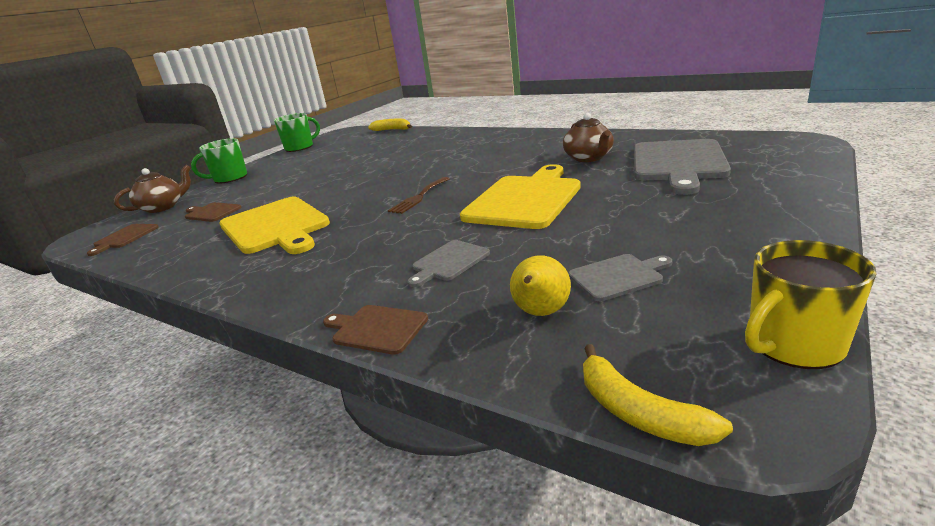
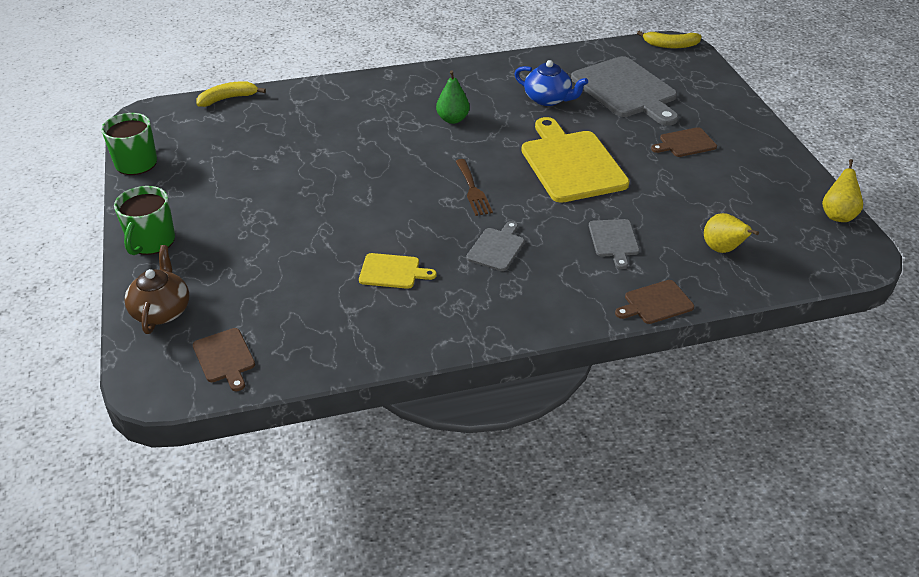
camera: 50 degrees left, 15 degrees up
brown cutting board [185,202,242,222] -> brown cutting board moved to [651,127,717,157]
yellow cutting board [219,197,330,254] -> yellow cutting board [359,253,437,289], size x0.48
brown teapot [563,113,614,162] -> blue teapot [514,60,588,106]
grey cutting board [568,254,672,301] -> grey cutting board moved to [466,221,524,271]
yellow banana [583,344,733,446] -> yellow banana moved to [637,31,702,48]
yellow mug [745,240,877,369] -> yellow pear [822,159,863,222]
none -> green pear [436,71,470,124]

